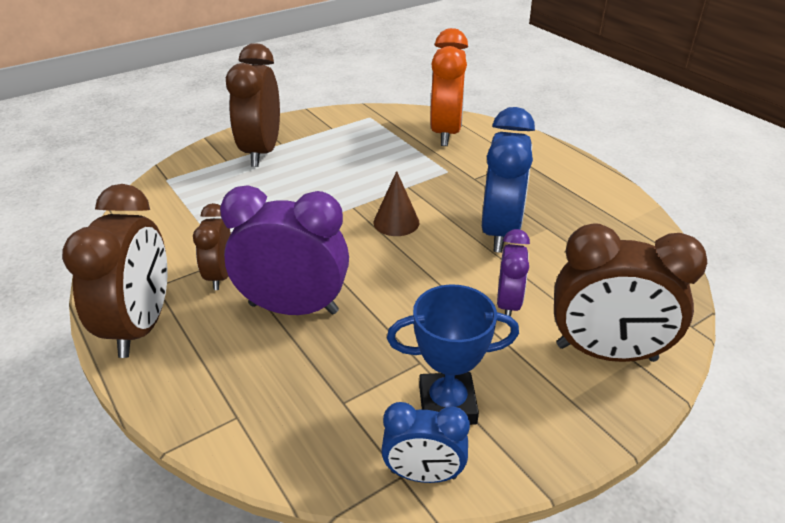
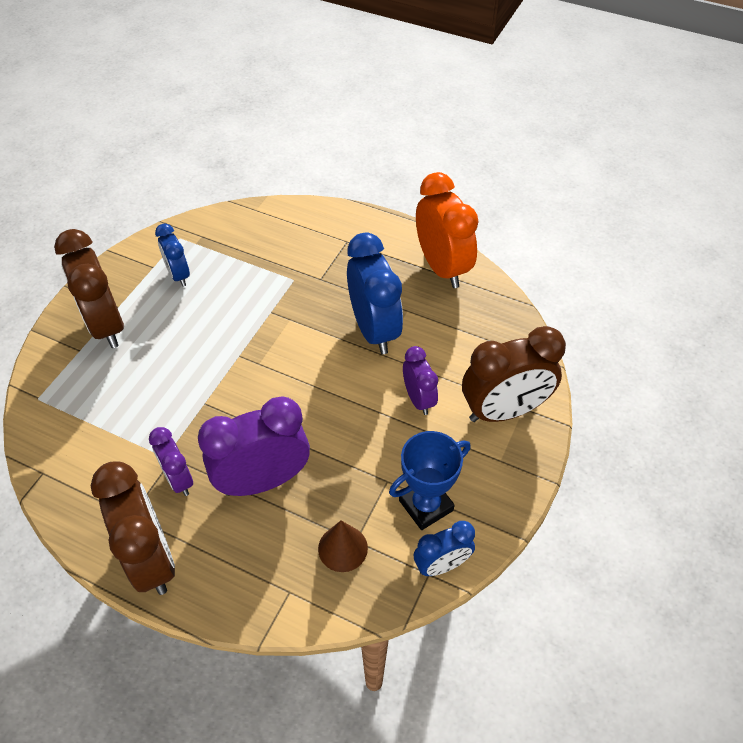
camera: 30 degrees left, 15 degrees up
brown clock [193,203,231,290] -> purple clock [149,427,193,496]
brown cone [374,171,419,236] -> brown cone moved to [318,521,368,572]
orange clock [430,28,468,146] -> orange clock moved to [416,172,479,288]
none -> blue clock [155,223,190,287]

